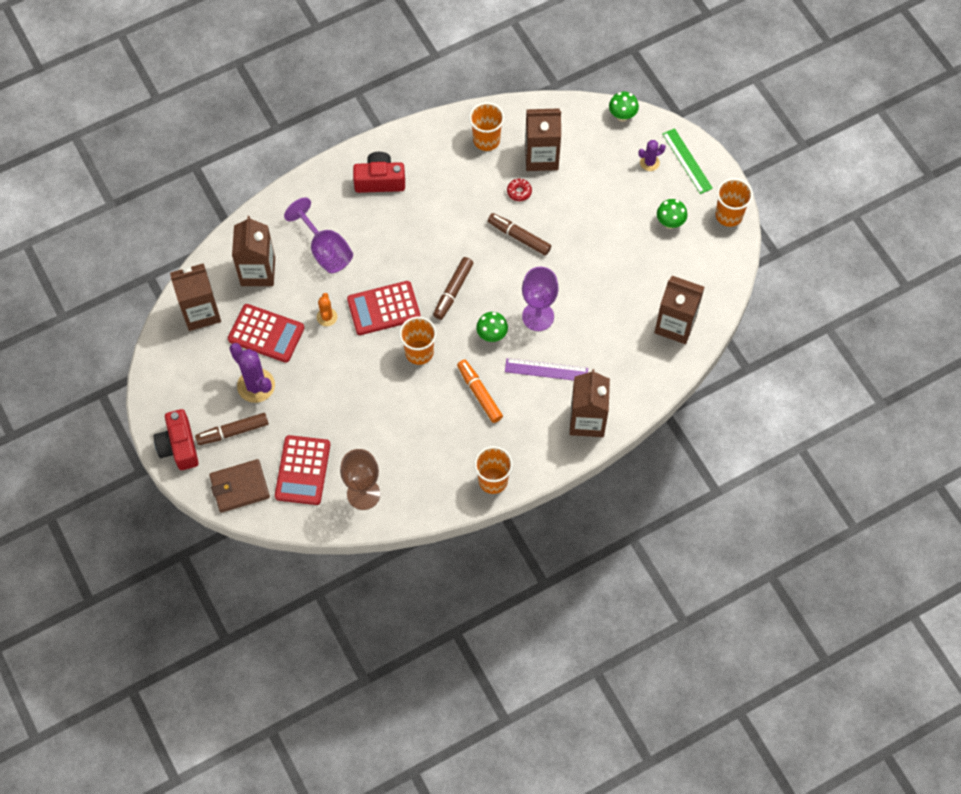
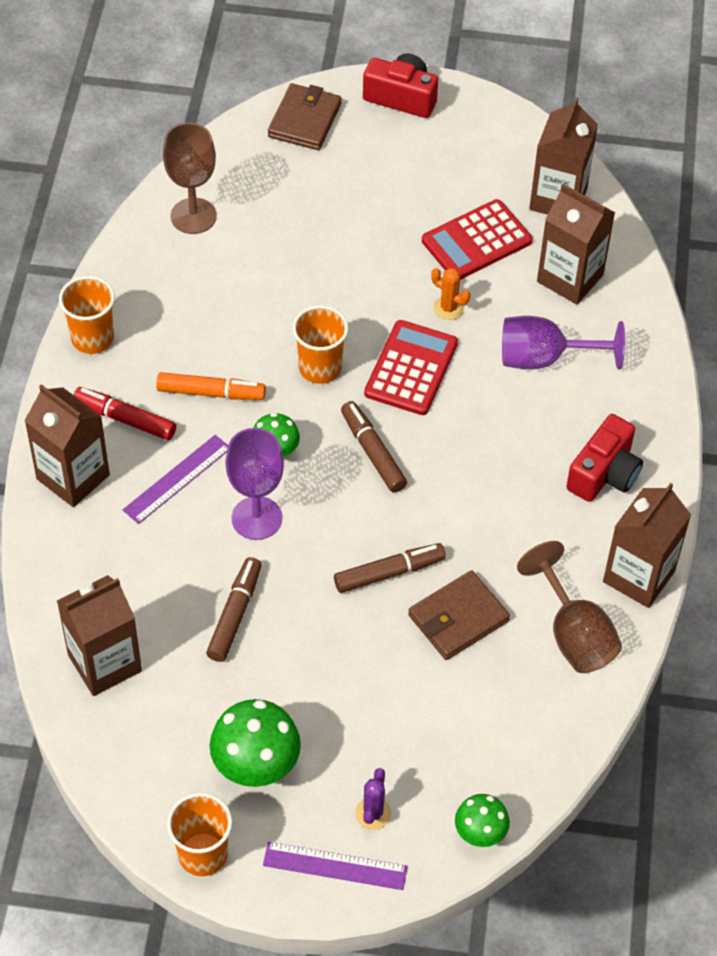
camera: 125 degrees right, 10 degrees down
brown marker [195,413,269,445] -> brown marker moved to [206,557,262,662]
purple cactus [229,343,275,403] -> none
red calculator [275,435,330,505] -> none
orange cup [469,102,504,151] -> brown goblet [517,541,622,673]
red donut [507,179,532,201] -> brown wallet [408,570,510,660]
brown carton [525,108,561,171] -> brown carton moved to [603,483,691,608]
green mushroom [657,199,687,229] -> green mushroom [210,699,301,787], size x1.67
green ruler [662,128,713,194] -> purple ruler [263,842,408,890]
none -> red marker [74,387,176,440]

